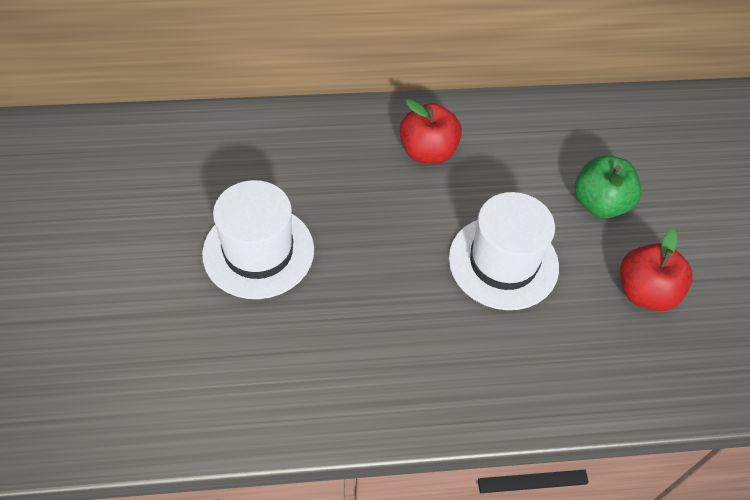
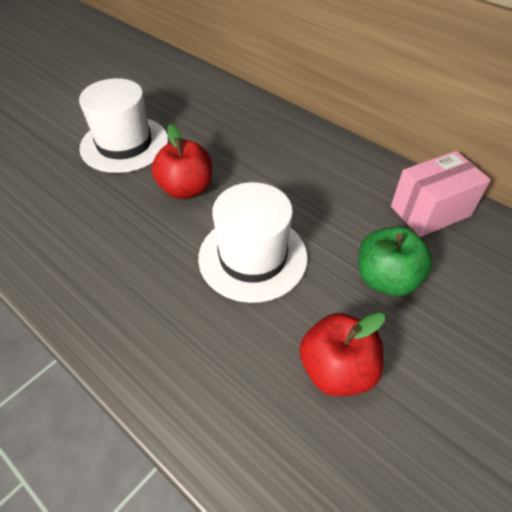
camera: 50 degrees right, 5 degrees down
red apple [399,99,462,164] -> red apple moved to [152,124,212,199]
none -> pink box [391,151,491,237]

